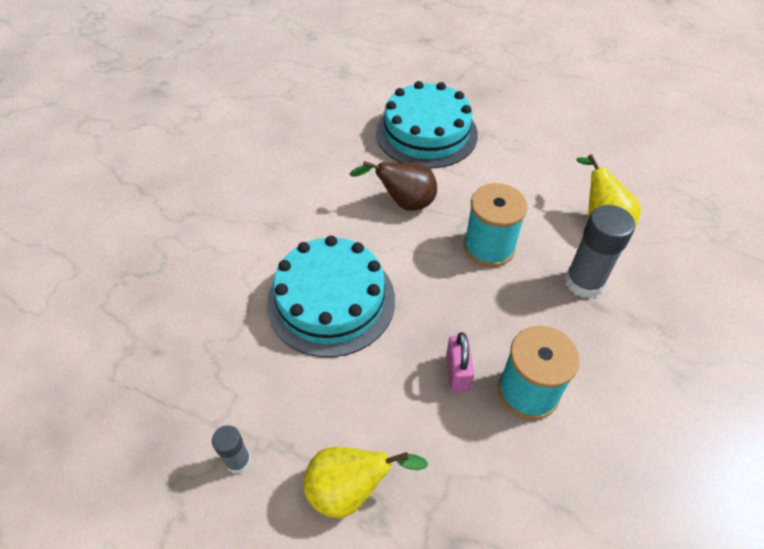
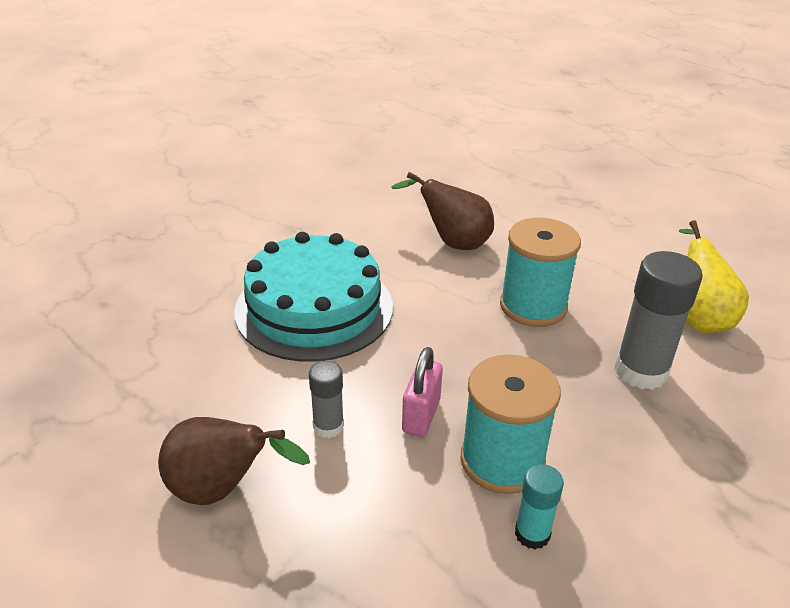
camera: 20 degrees right, 15 degrees down
grey glue stick [212,425,251,474] -> grey glue stick moved to [309,361,344,438]
yellow pear [303,447,428,518] -> brown pear [158,417,310,505]
turquoise cake [376,81,478,168] -> none
none -> turquoise glue stick [515,464,564,550]

